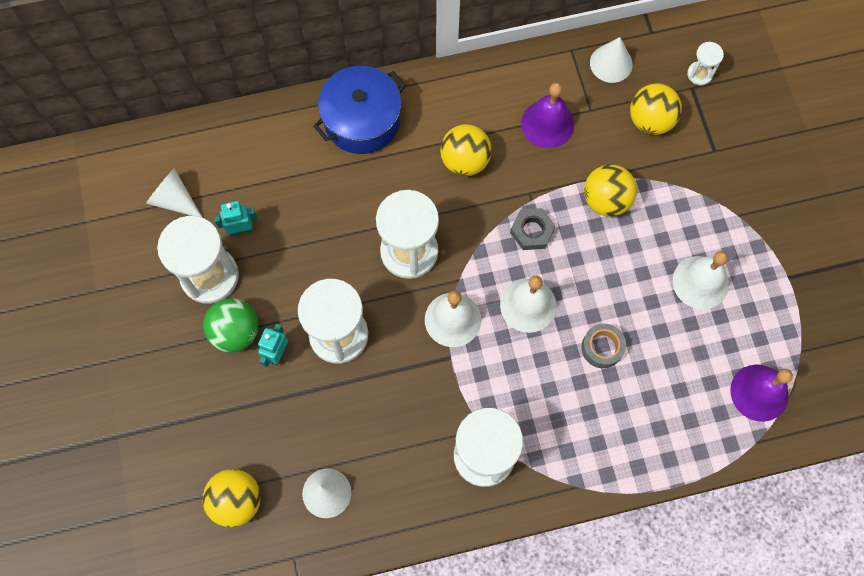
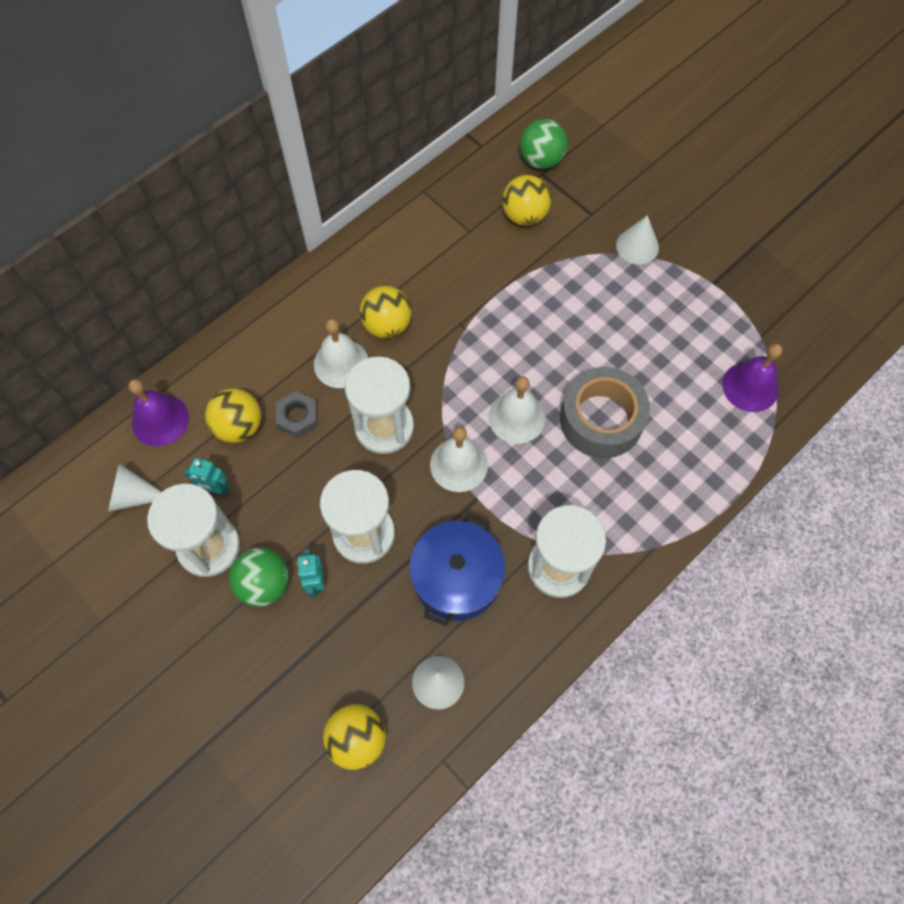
camera: 30 degrees left, 5 degrees down
turquoise robot [214,201,257,236] -> turquoise robot turned 120 degrees counterclockwise [184,458,230,496]
blue pot [314,66,406,154] -> blue pot moved to [409,513,506,626]
grey nut [510,208,556,250] -> grey nut moved to [276,391,318,438]
purple bell [521,83,574,148] -> purple bell moved to [128,379,189,446]
grey tape [581,324,626,368] -> grey tape [560,367,650,458], size x2.02
yellow ball [584,164,637,217] -> yellow ball moved to [205,388,261,443]
white cone [590,37,633,83] -> white cone moved to [616,215,659,264]
white bell [673,251,729,309] -> white bell moved to [314,319,368,388]
white hourglass [687,42,724,86] -> green ball [520,119,568,169]

